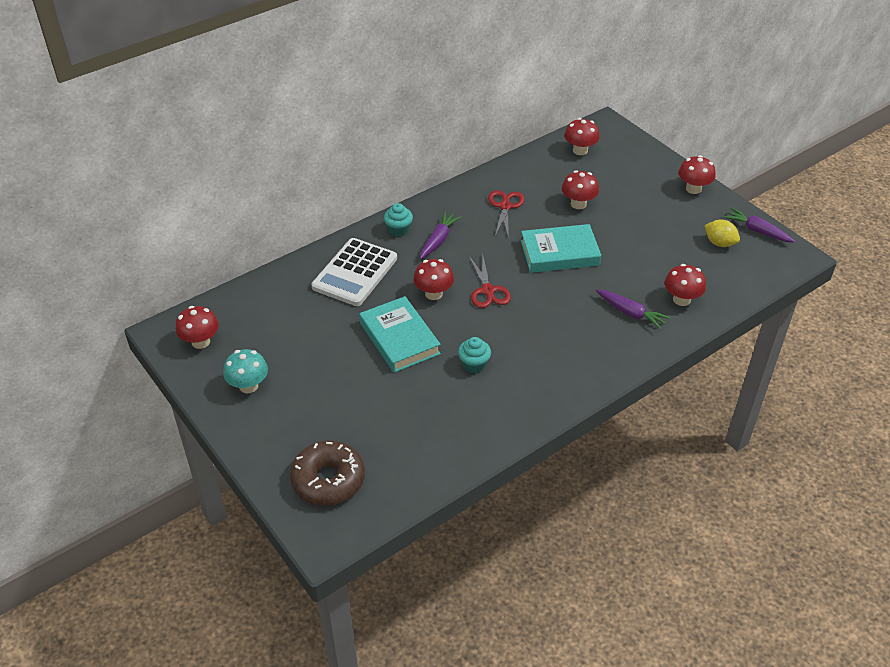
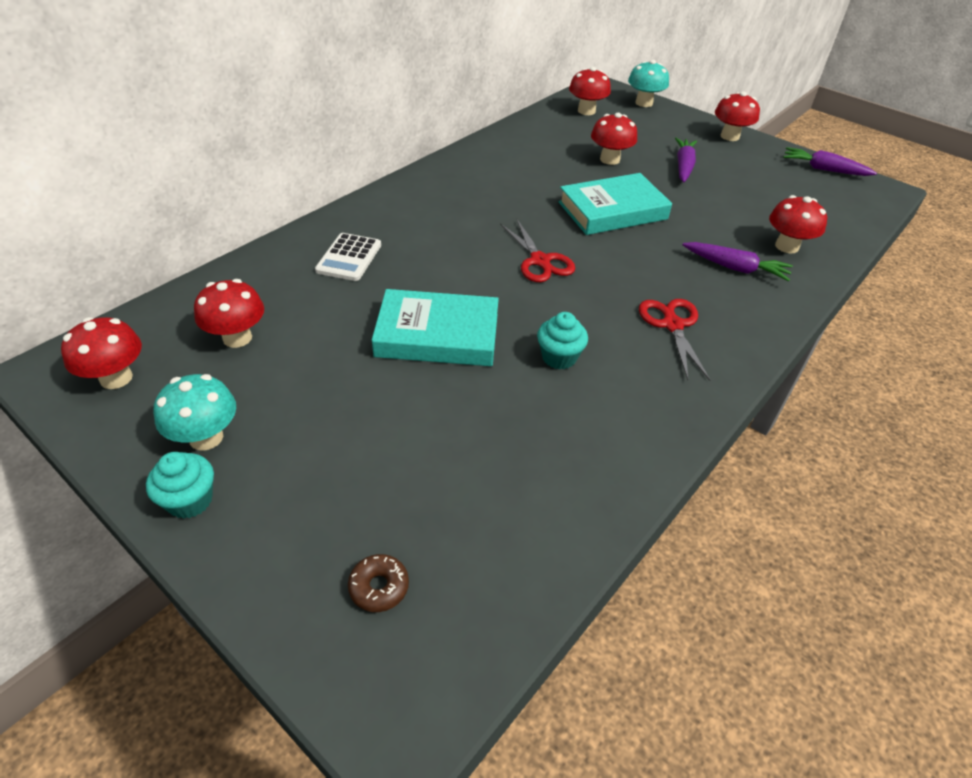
camera: 15 degrees left, 0 degrees up
brown donut [290,441,365,506] -> brown donut [348,554,409,612], size x0.44
white calculator [312,238,397,306] -> white calculator [315,233,381,281], size x0.57
turquoise book [359,296,441,373] -> turquoise book turned 45 degrees counterclockwise [372,289,499,366]
turquoise cupcake [384,203,413,237] -> turquoise cupcake moved to [146,452,214,519]
red mushroom [413,259,454,300] -> red mushroom moved to [194,279,264,348]
purple carrot [420,212,461,259] -> purple carrot moved to [675,138,697,182]
red scissors [488,190,524,236] -> red scissors moved to [639,299,711,381]
yellow lemon [704,220,740,247] -> none
none -> turquoise mushroom [628,60,669,107]

